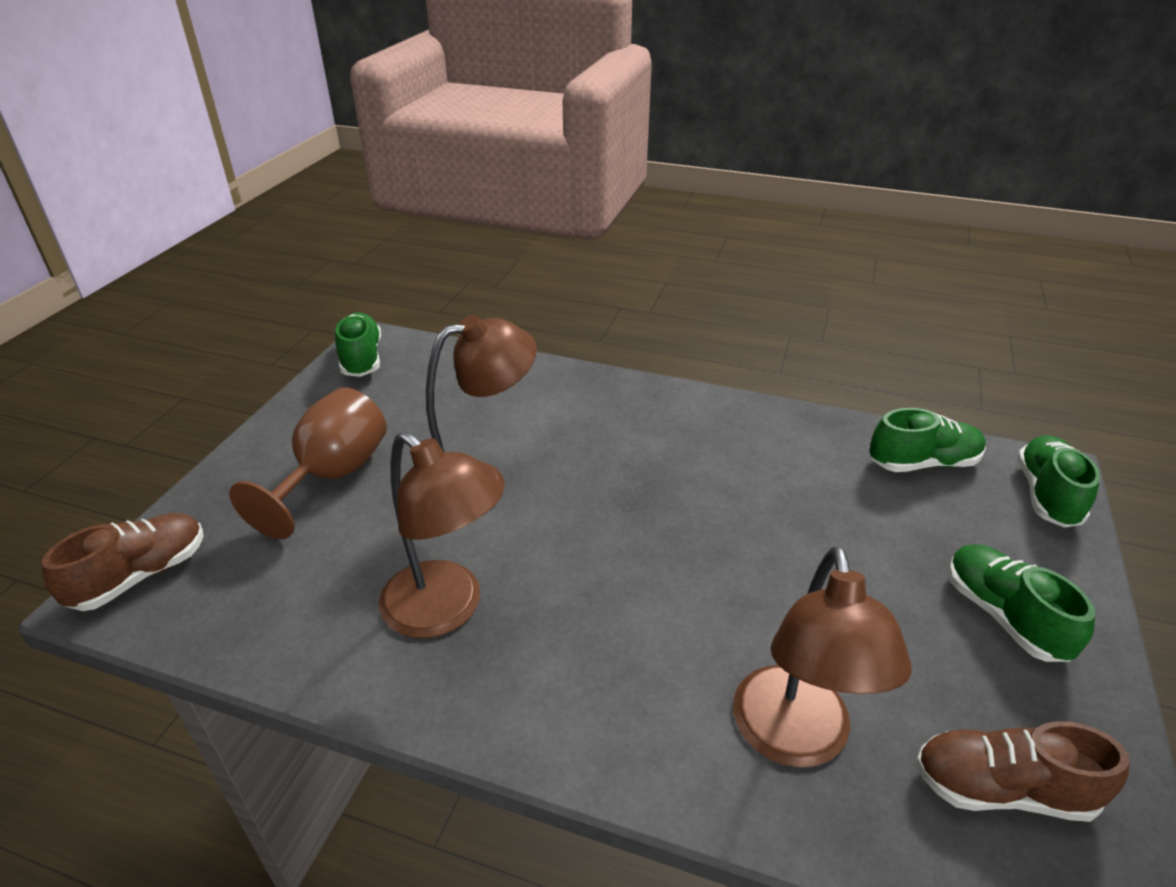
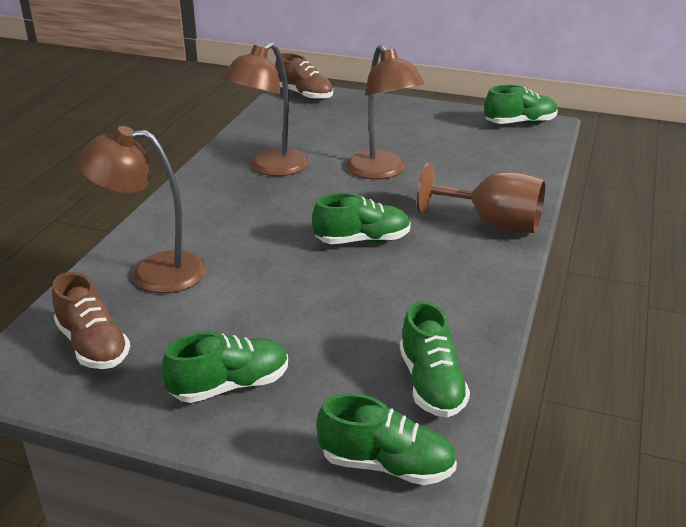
camera: 90 degrees right, 5 degrees down
brown goblet [229,387,387,539] -> brown goblet moved to [417,163,546,233]
brown shoe [915,721,1130,822] -> brown shoe turned 135 degrees clockwise [52,272,130,369]
none -> green shoe [312,193,411,244]

